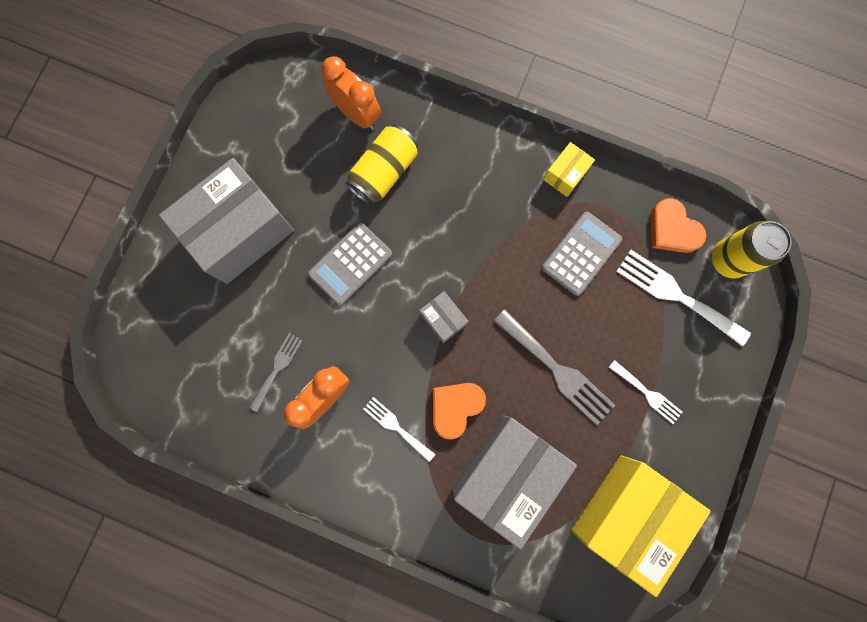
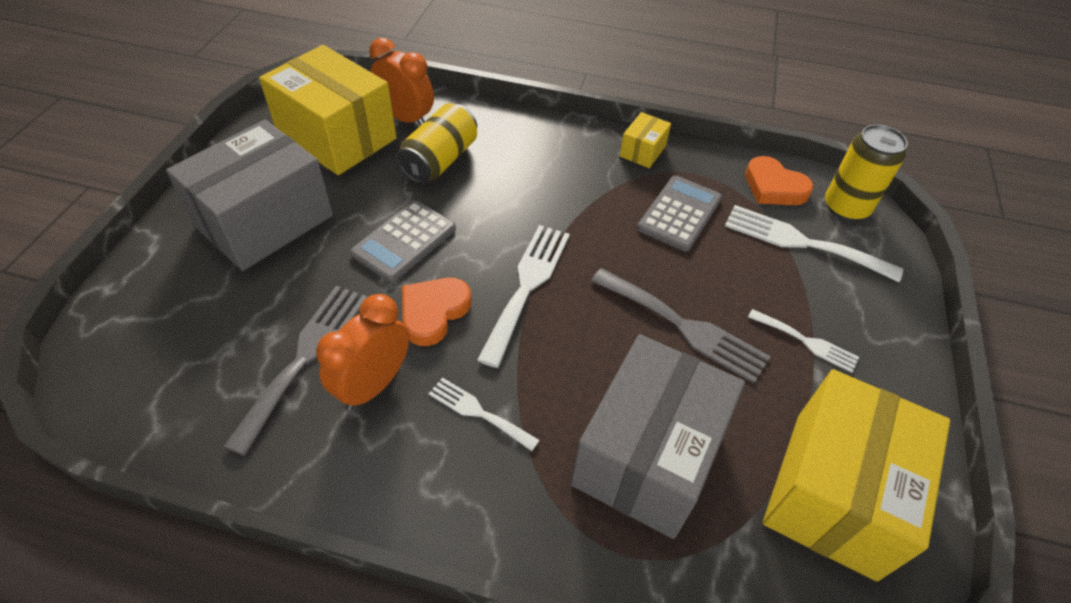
camera: 10 degrees left, 30 degrees down
grey fork [249,333,303,412] -> grey fork [223,286,367,456], size x1.74
grey box [419,291,469,343] -> white fork [477,225,570,368]
orange heart [433,383,486,440] -> orange heart moved to [402,278,471,346]
none -> yellow box [259,45,397,175]

